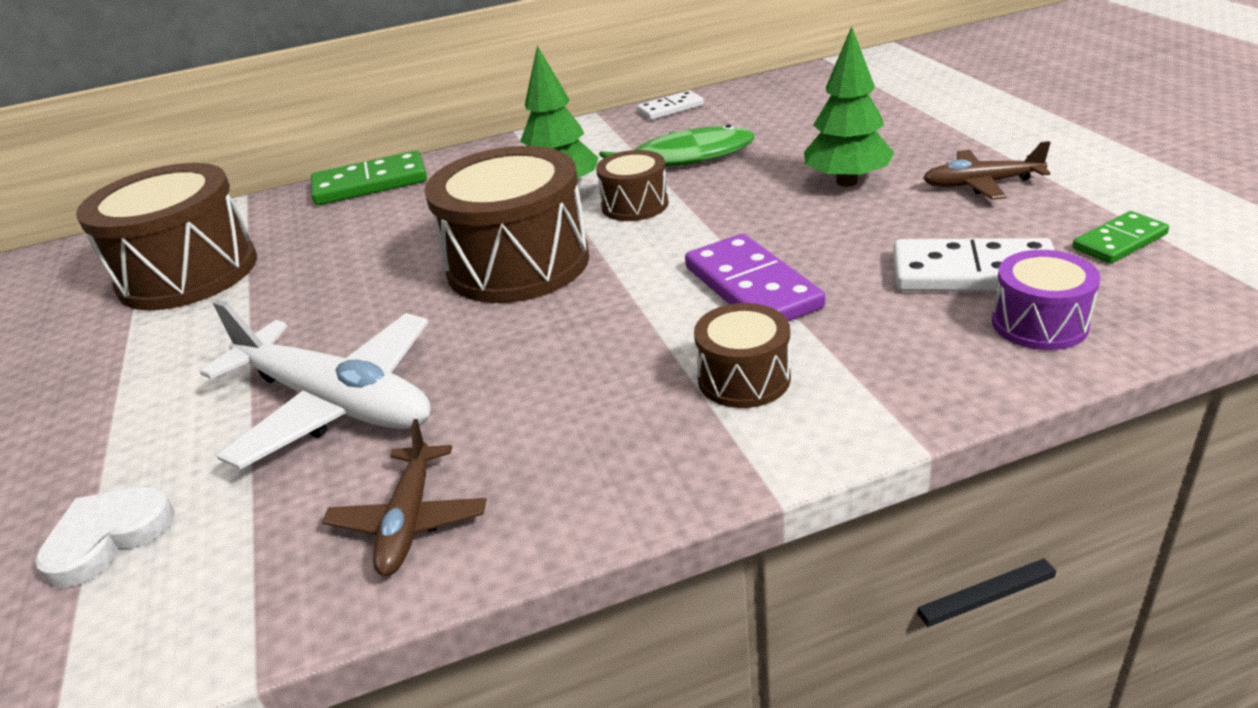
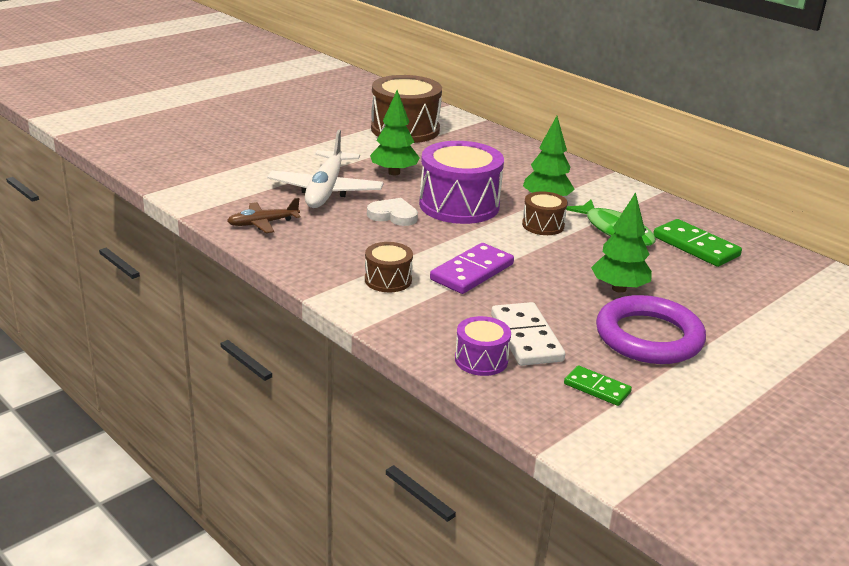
camera: 60 degrees right, 5 degrees down
white heart [35,487,175,588] -> white heart moved to [367,198,418,226]
green domino [311,151,427,205] -> green domino moved to [653,219,742,267]
brown drum [424,146,589,303] -> purple drum [419,141,504,224]
white domino [637,91,704,120] -> none
brown plane [923,141,1051,200] -> purple ring [596,295,706,364]
none -> green tree [370,90,420,175]

